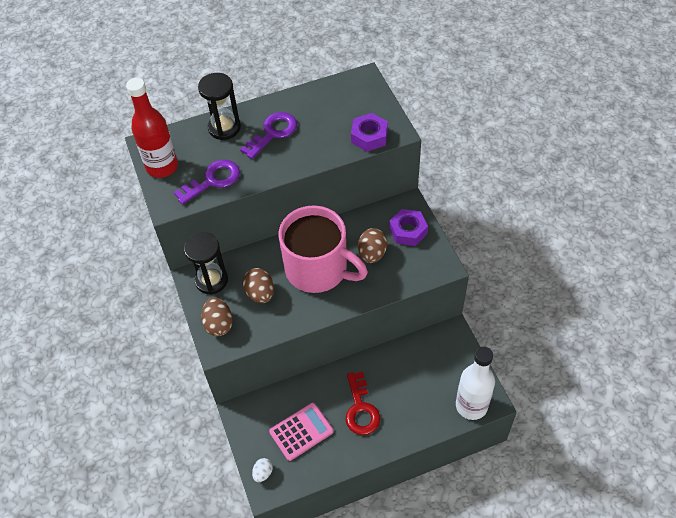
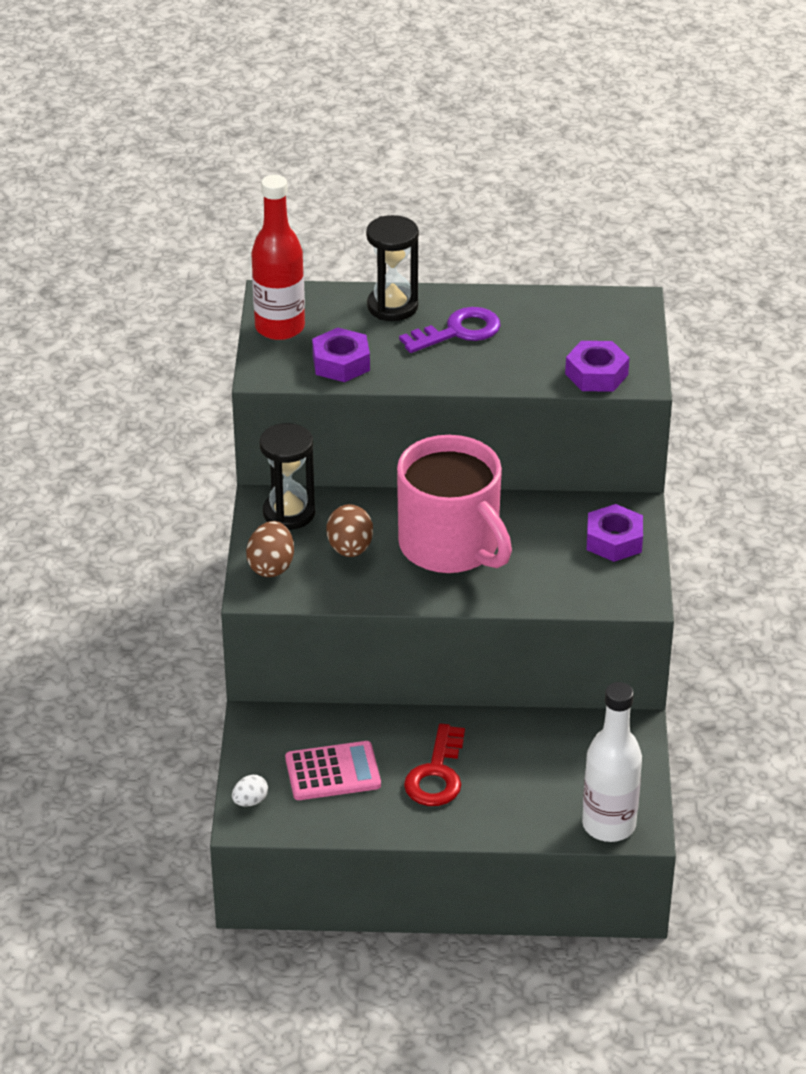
camera: 20 degrees right, 15 degrees down
purple key [174,159,240,205] -> purple nut [312,328,370,382]
brown egg [358,228,387,263] -> none

